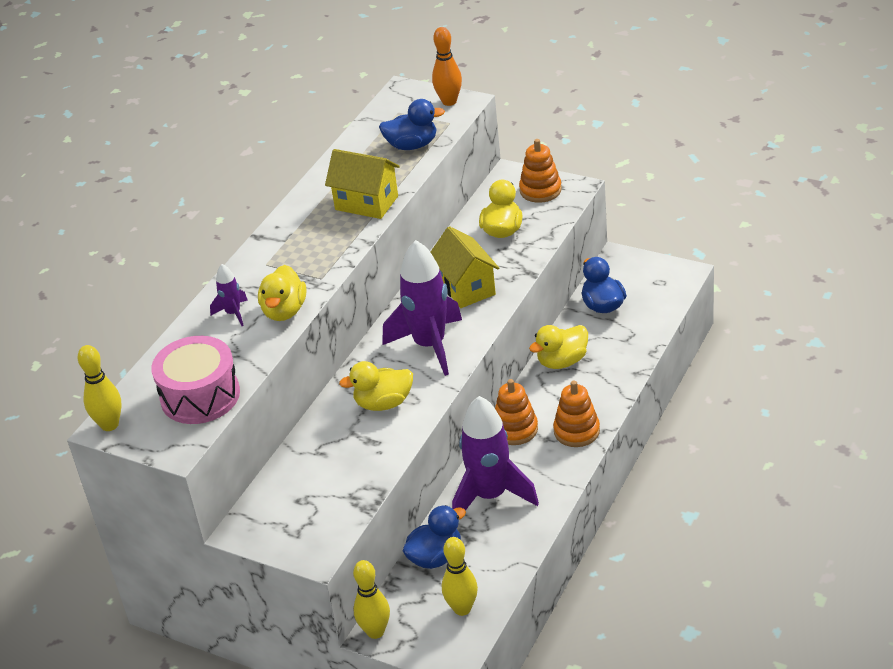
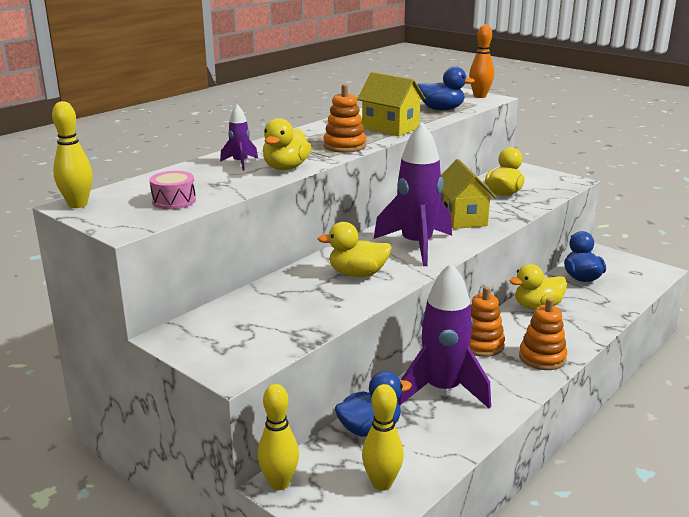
camera: 10 degrees right, 15 degrees down
pink drum [151,336,240,424] -> pink drum [149,171,196,209], size x0.54
orange stacking toy [519,139,562,203] -> orange stacking toy moved to [323,84,366,153]

